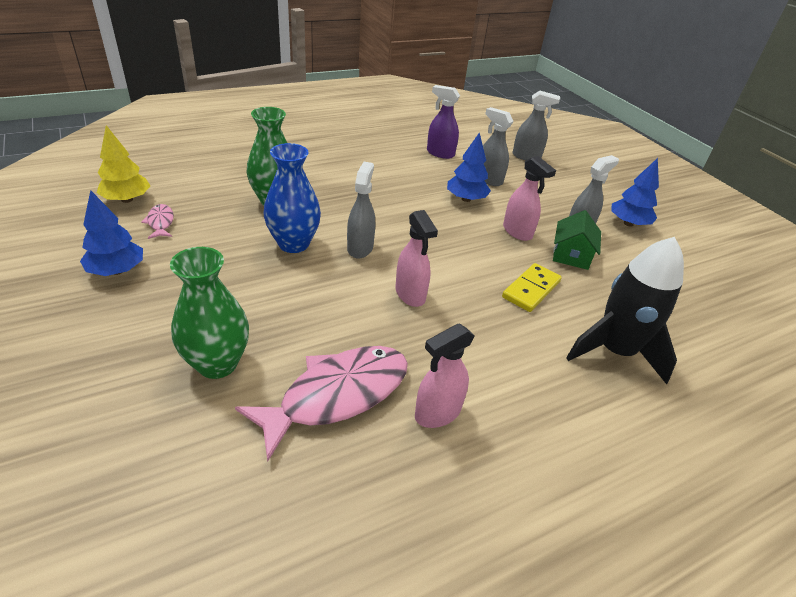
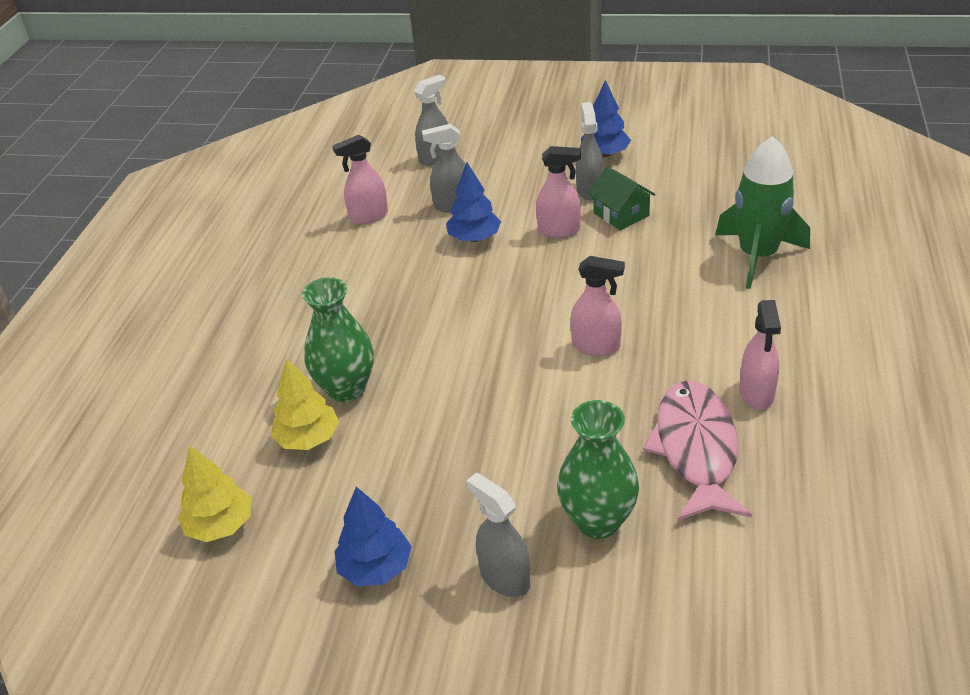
camera: 45 degrees left, 0 degrees up
pink fish [141,204,174,239] -> none
blue vase [263,143,321,253] -> none
grey spray bottle [347,162,375,259] -> grey spray bottle moved to [466,473,530,597]
purple spray bottle [427,85,460,159] -> pink spray bottle [332,135,388,225]
yellow domino [502,263,562,312] -> none
black rocket [566,237,684,384] -> green rocket [715,136,810,289]
none -> yellow tree [271,359,339,450]

